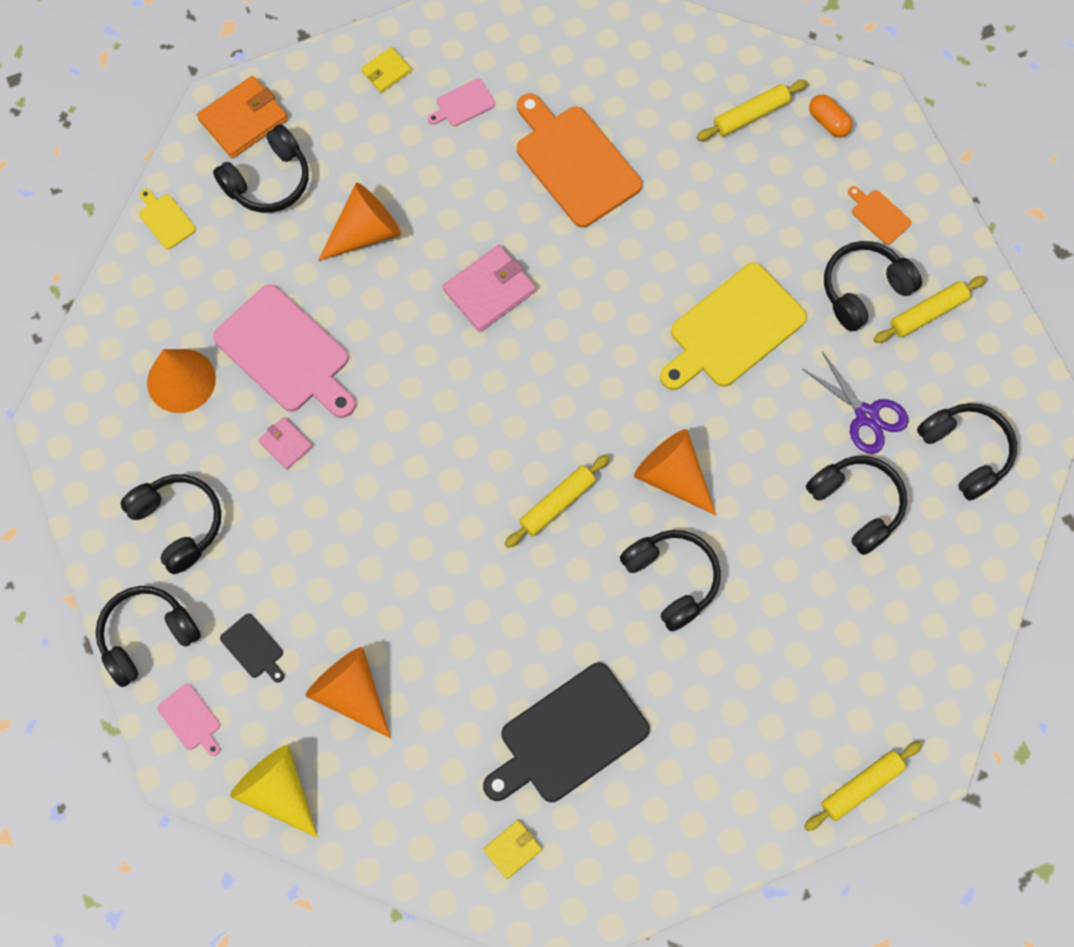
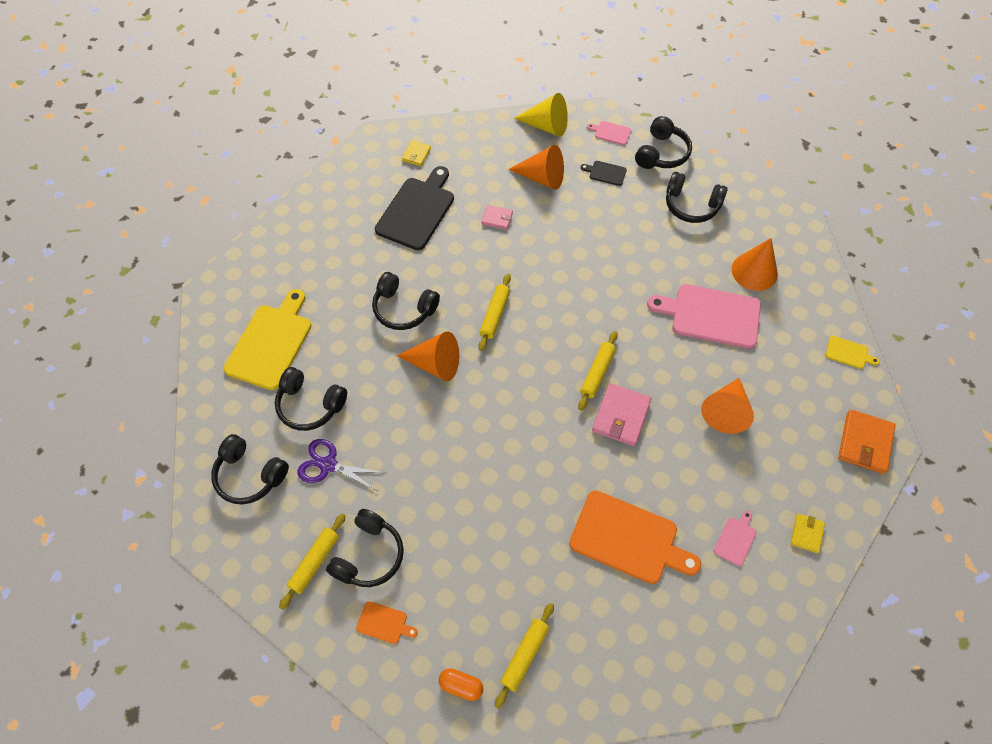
camera: 150 degrees right, 10 degrees down
black headphones [213,124,309,213] -> none
pink wallet [258,417,313,470] -> pink wallet moved to [481,205,513,230]
yellow cutting board [660,263,807,390] -> yellow cutting board moved to [224,289,311,390]
yellow rolling pin [804,741,922,831] -> yellow rolling pin moved to [578,331,618,411]

